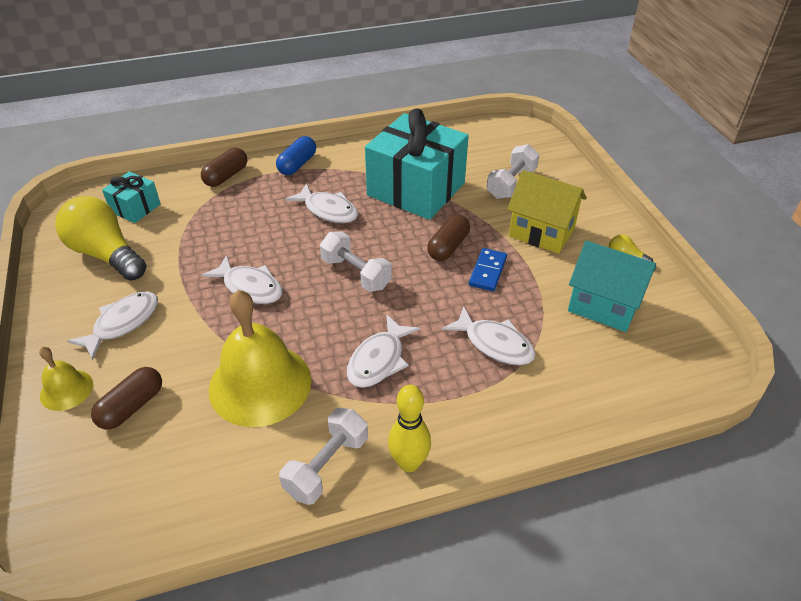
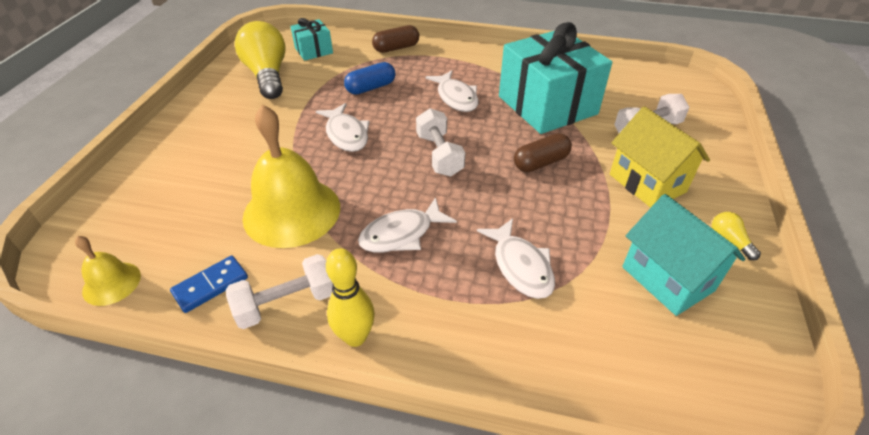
camera: 30 degrees right, 0 degrees up
yellow bell [39,347,93,411] -> yellow bell moved to [75,236,141,306]
white fish [67,291,158,361] -> none
brown capsule [91,367,162,430] -> none
blue capsule [276,136,316,175] -> blue capsule moved to [344,62,395,95]
blue domino [469,248,507,291] -> blue domino moved to [170,255,248,313]

